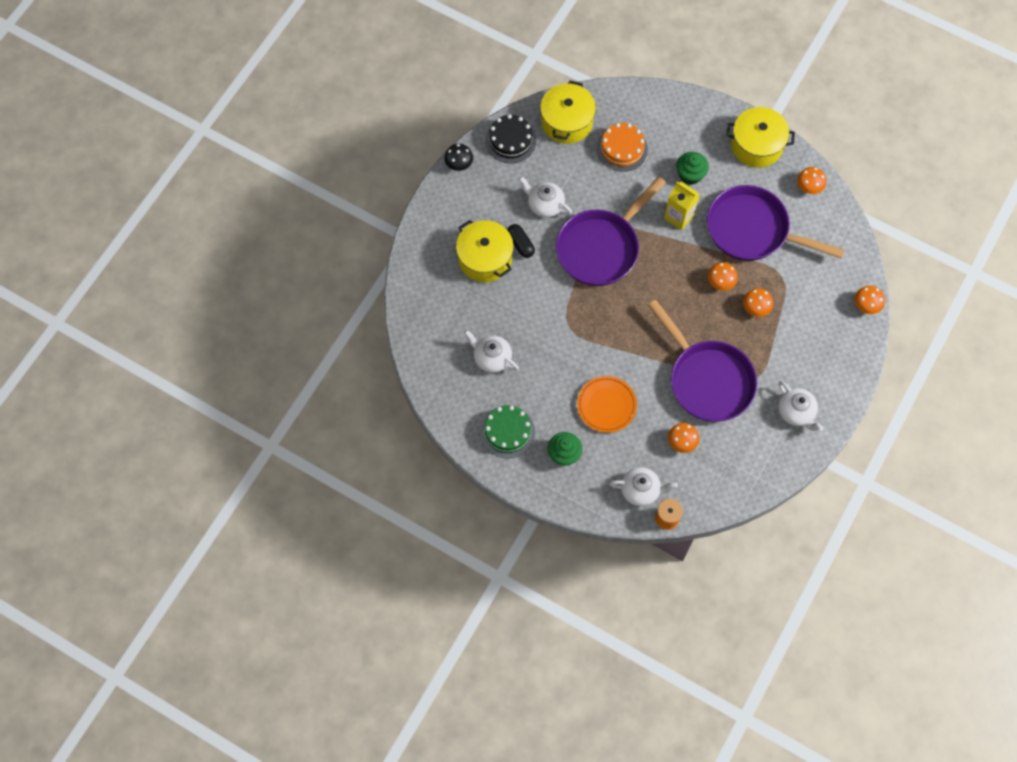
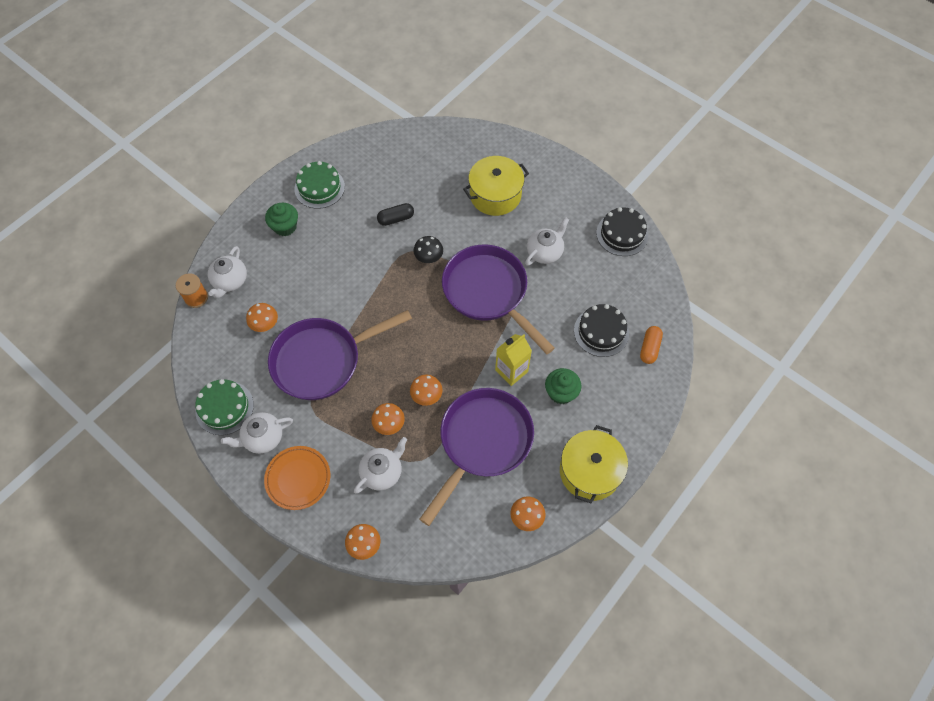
camera: 100 degrees right, 5 degrees down
black mushroom [444,144,473,171] -> black mushroom moved to [413,236,443,263]
white teapot [464,330,519,373] -> white teapot moved to [354,437,407,494]
black capsule [508,224,535,258] -> black capsule moved to [377,203,414,226]
yellow pot [540,81,596,144] -> none
orange plate [577,376,637,433] -> orange plate moved to [264,446,330,510]
orange cake [597,123,648,172] -> black cake [574,304,629,357]
none -> green cake [195,379,254,435]
none -> orange capsule [640,326,663,364]

